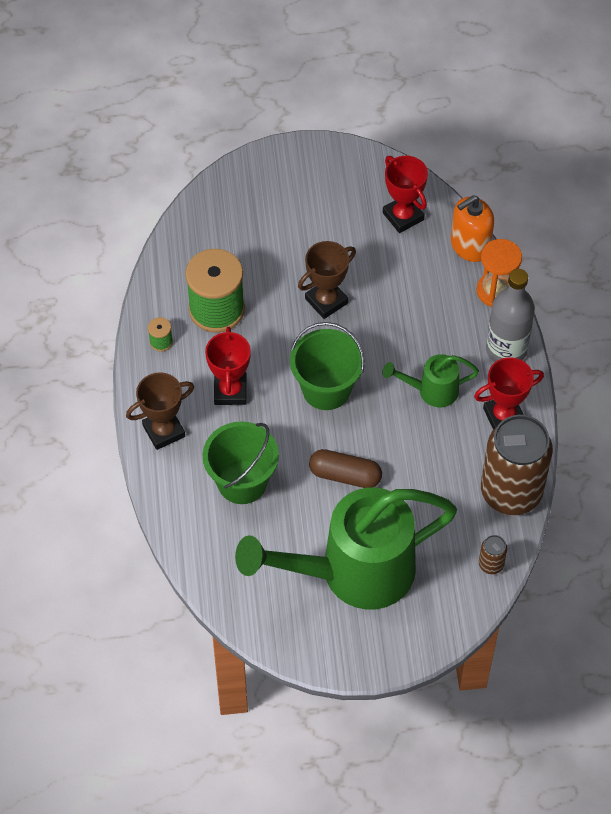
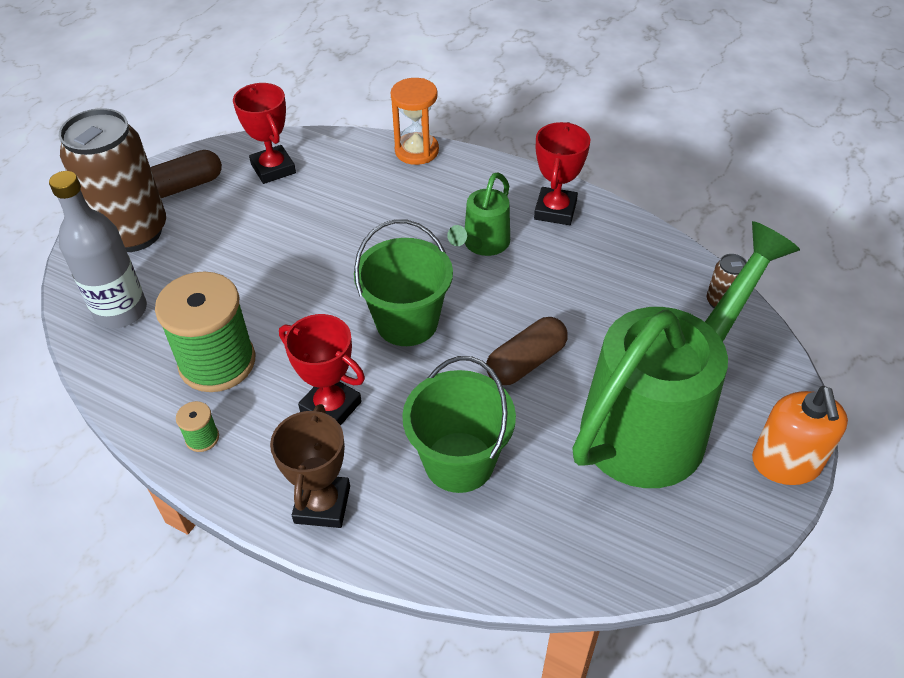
camera: 55 degrees left, 10 degrees down
green watering can [235,487,457,610] -> green watering can turned 150 degrees counterclockwise [572,221,800,488]
brown trophy [298,241,356,319] -> none
red trophy [383,156,428,233] -> red trophy turned 60 degrees clockwise [233,83,296,184]
orange soap dispenser [451,195,494,262] -> orange soap dispenser moved to [752,386,848,485]
brown can [481,415,553,515] -> brown can moved to [59,108,166,252]
grey bottle [486,269,535,362] -> grey bottle moved to [49,171,147,329]
none -> brown capsule [150,150,222,198]

